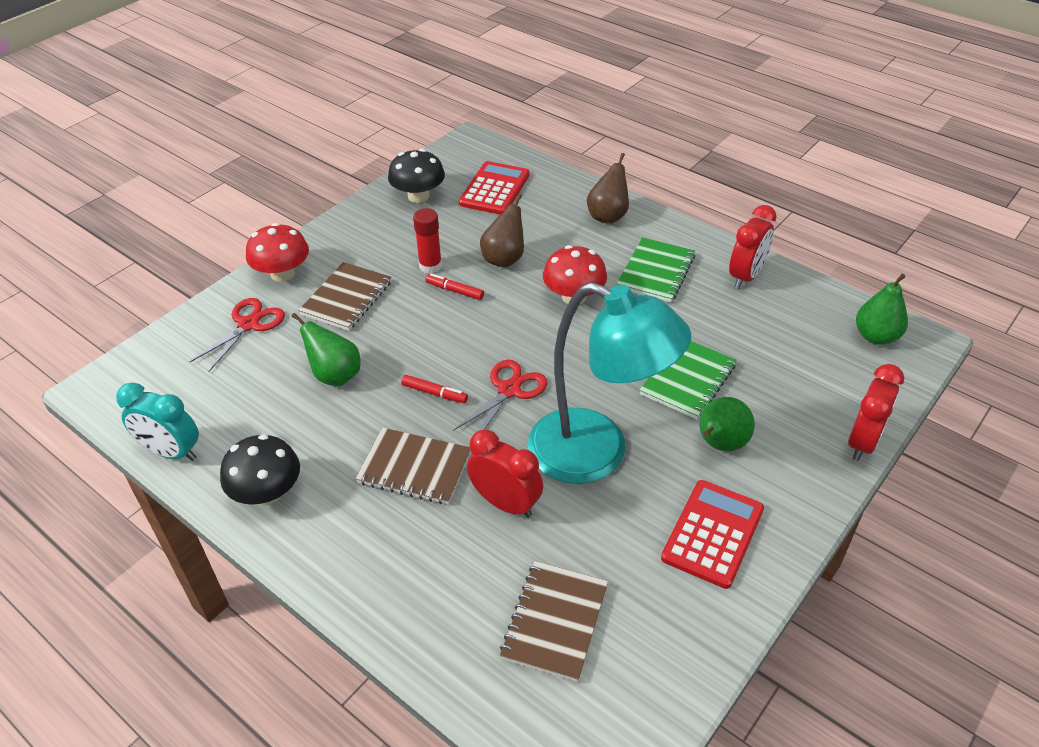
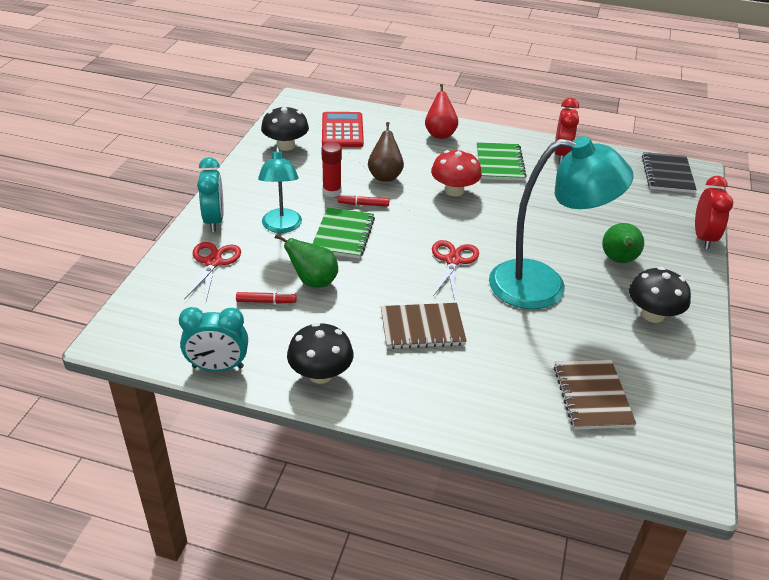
camera: 25 degrees left, 5 degrees down
red mushroom [246,223,309,282] -> turquoise clock [197,157,224,232]
brown notebook [298,262,392,331] -> turquoise lamp [258,146,302,233]
red marker [401,375,468,403] -> red marker moved to [236,292,297,304]
red clock [467,429,543,518] -> none
brown pear [587,153,629,224] -> red pear [425,84,458,139]
green notebook [639,341,736,419] -> green notebook moved to [312,207,375,259]
red calculator [661,480,764,589] -> black mushroom [629,267,691,323]
green pear [856,274,908,345] -> black notebook [642,152,697,193]

